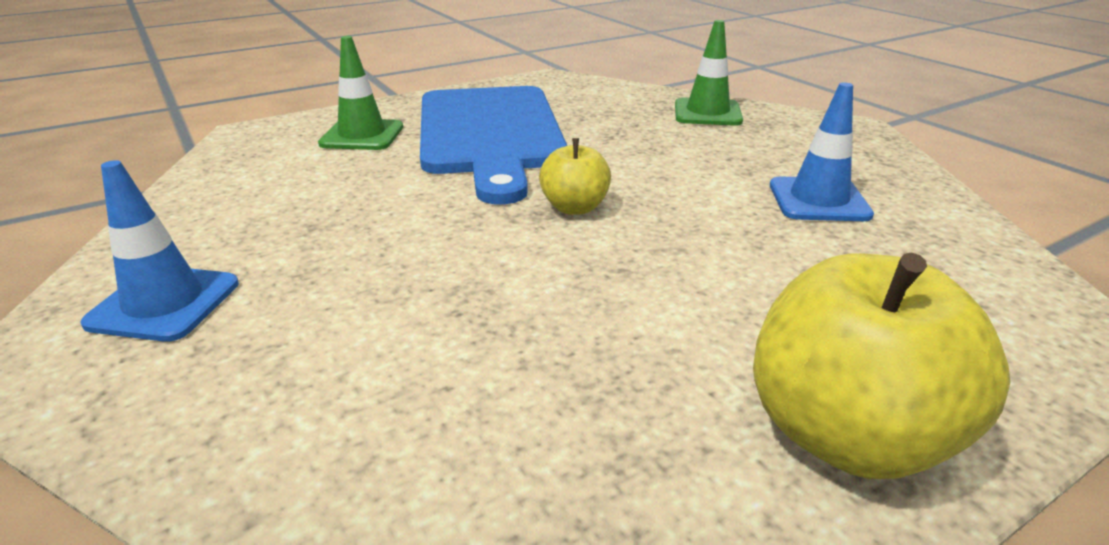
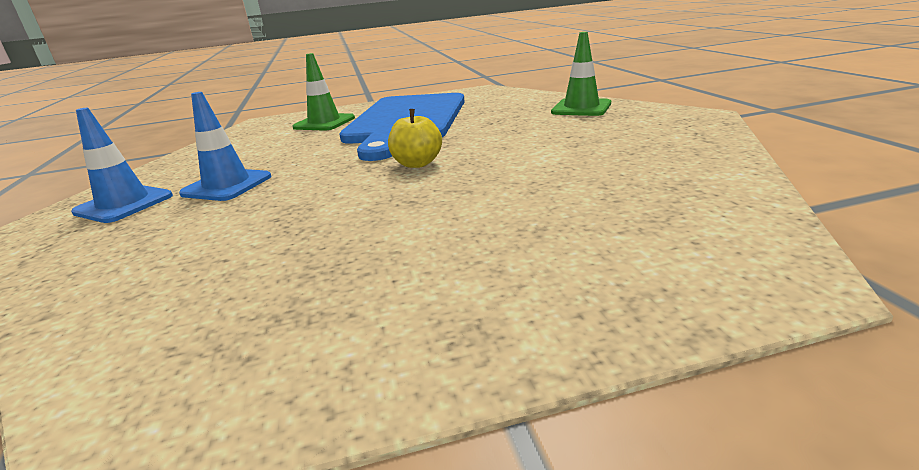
camera: 20 degrees right, 5 degrees down
yellow apple [753,253,1010,479] -> none
blue traffic cone [770,82,874,221] -> blue traffic cone moved to [179,92,271,201]

